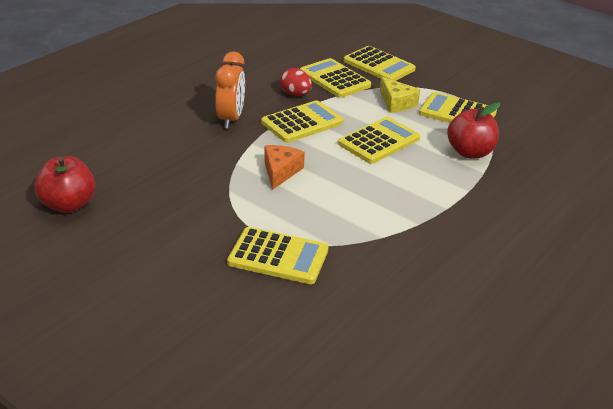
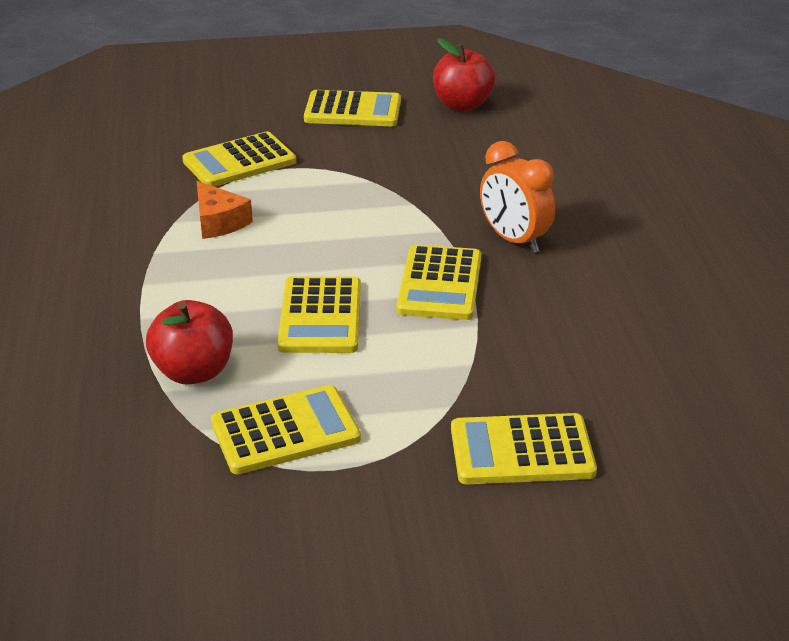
camera: 135 degrees right, 0 degrees up
orange cheese [264,145,305,190] -> orange cheese moved to [197,181,253,239]
red egg [280,68,312,96] -> none
yellow calculator [300,58,371,98] -> yellow calculator moved to [304,90,401,126]
yellow cheese [380,77,420,113] -> none

